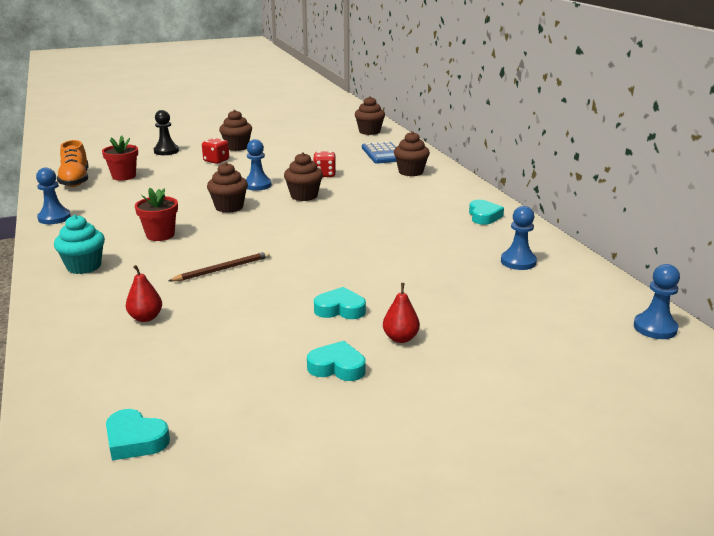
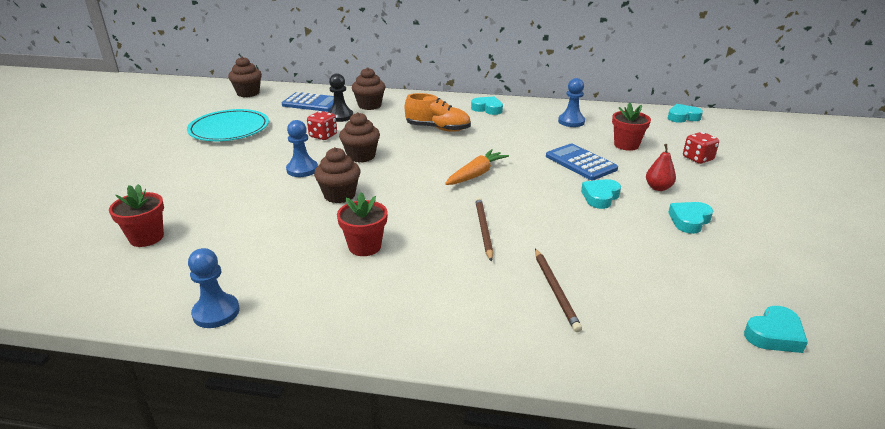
camera: 60 degrees left, 5 degrees up
turquoise cupcake [54,215,105,274] -> none
orange shoe [57,140,89,187] -> orange shoe moved to [405,93,471,132]
red pear [126,265,162,322] -> brown pencil [535,249,582,332]
black pawn [154,110,179,155] -> black pawn moved to [328,73,353,122]
red dice [202,138,229,164] -> red dice moved to [683,132,719,164]
brown cupcake [219,110,252,151] -> none
blue pawn [634,264,680,339] -> turquoise heart [668,104,703,123]
none -> turquoise plate [187,109,269,141]
none -> orange carrot [445,149,509,185]
none -> blue calculator [546,143,618,180]
none -> red flower pot [612,102,651,151]

